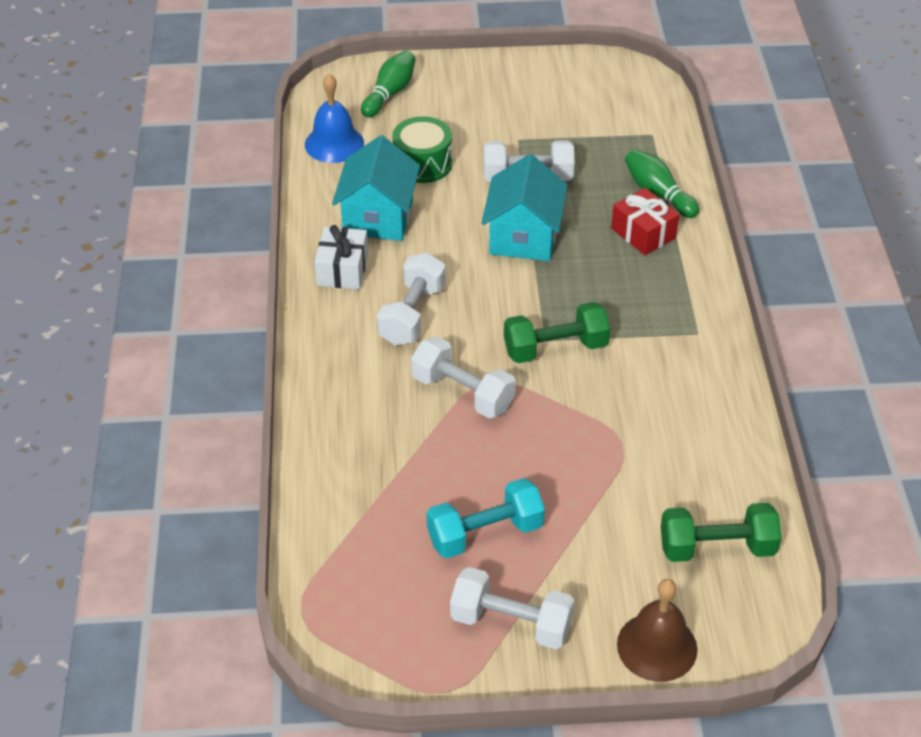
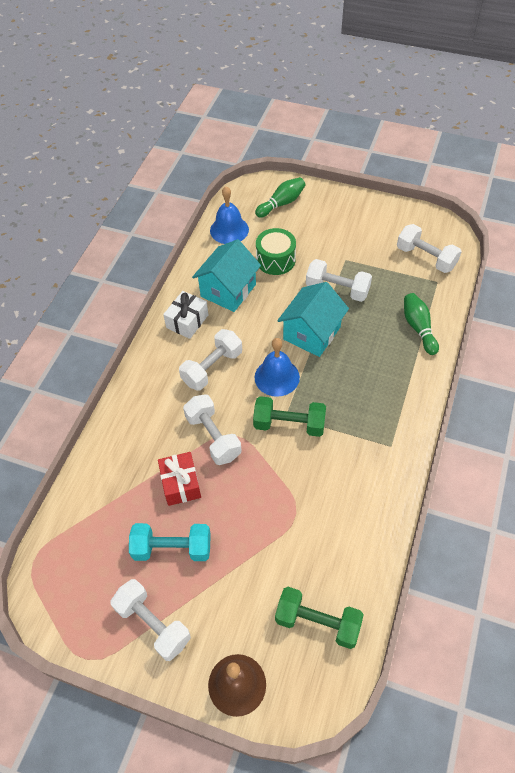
camera: 25 degrees right, 10 degrees up
red gift [611,188,679,255] -> red gift moved to [158,452,201,506]
none -> blue bell [254,338,300,397]
none -> white dumbbell [397,224,462,273]

